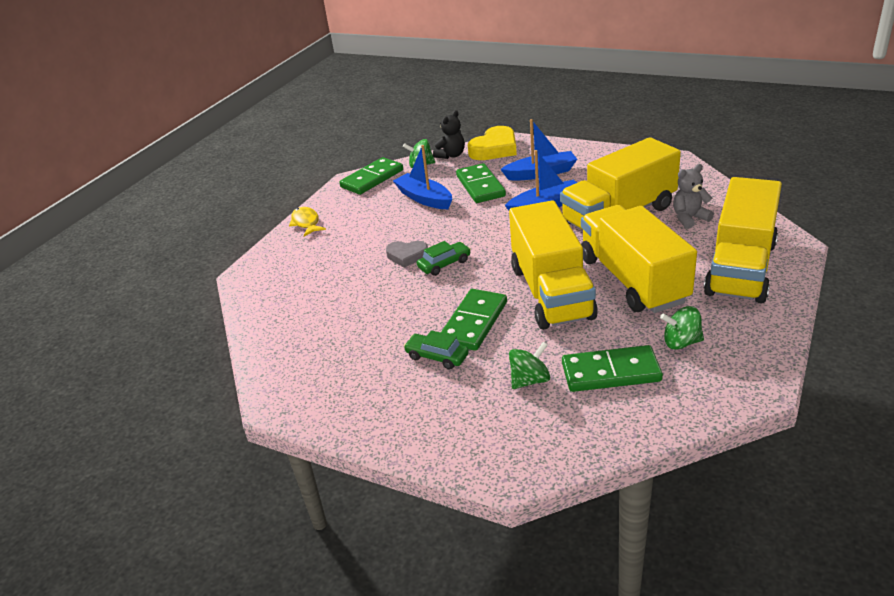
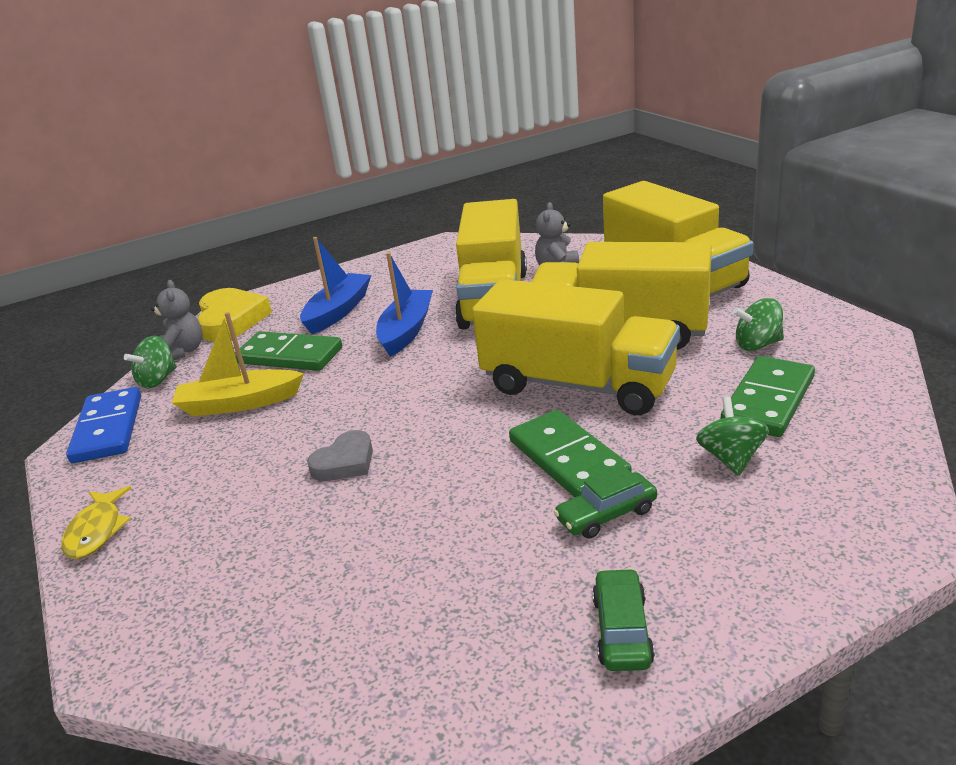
camera: 55 degrees left, 5 degrees down
yellow fish [289,207,326,236] -> yellow fish turned 105 degrees counterclockwise [61,486,131,559]
green domino [339,157,403,195] -> blue domino [66,387,141,463]
blue boat [393,145,452,209] -> yellow boat [172,312,304,416]
green car [417,241,471,276] -> green car moved to [592,568,655,671]
black teddy bear [433,110,465,159] -> grey teddy bear [151,280,203,360]
green spinning top [660,306,704,349] -> green spinning top turned 45 degrees clockwise [733,298,784,351]

